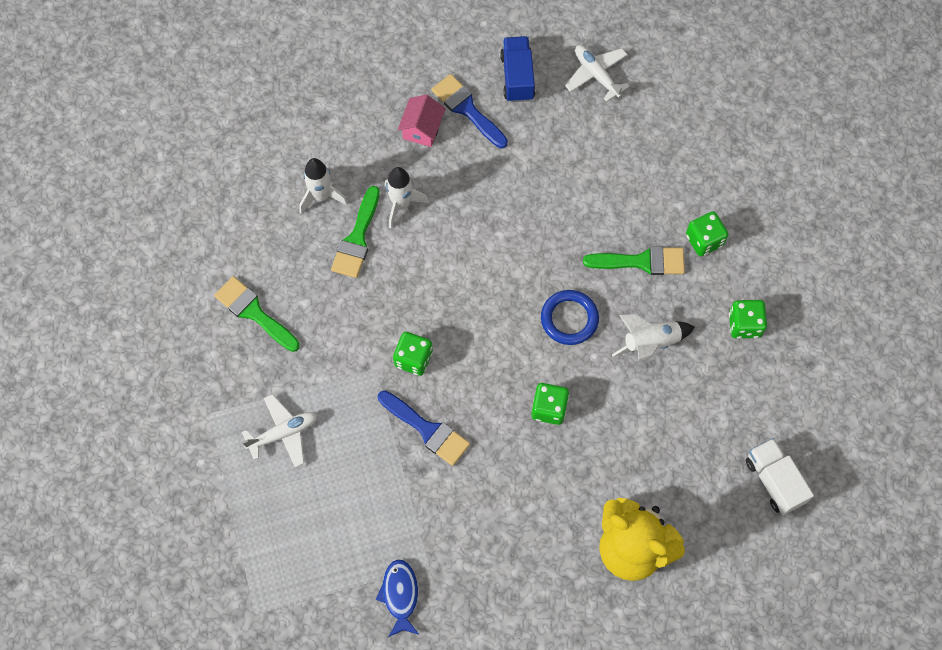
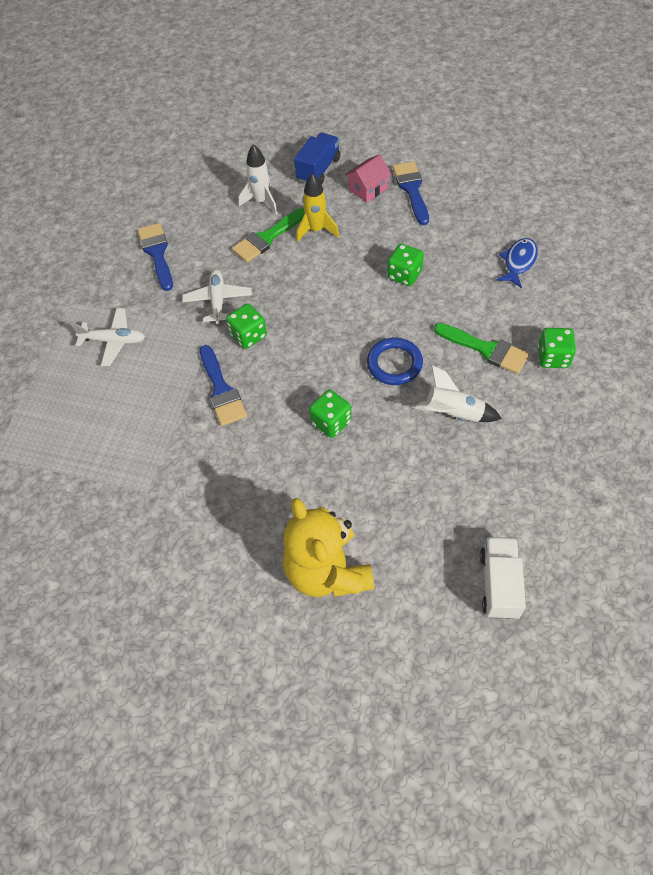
camera: 35 degrees right, 10 degrees down
green brush [214,276,300,352] -> blue brush [138,223,173,291]
blue fish [376,559,419,637] -> blue fish moved to [496,238,538,288]
white rocket [385,167,429,228] -> yellow rocket [296,173,339,242]
blue truck [500,36,535,102] -> blue truck moved to [294,132,341,185]
white plane [565,45,630,102] -> white plane moved to [182,270,252,324]
green dice [729,300,767,339] -> green dice moved to [387,243,424,286]

